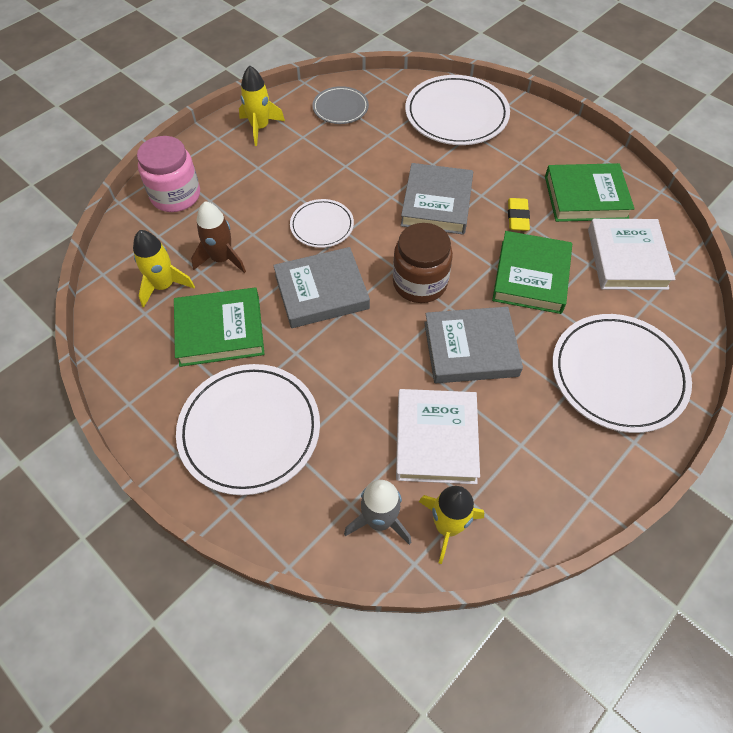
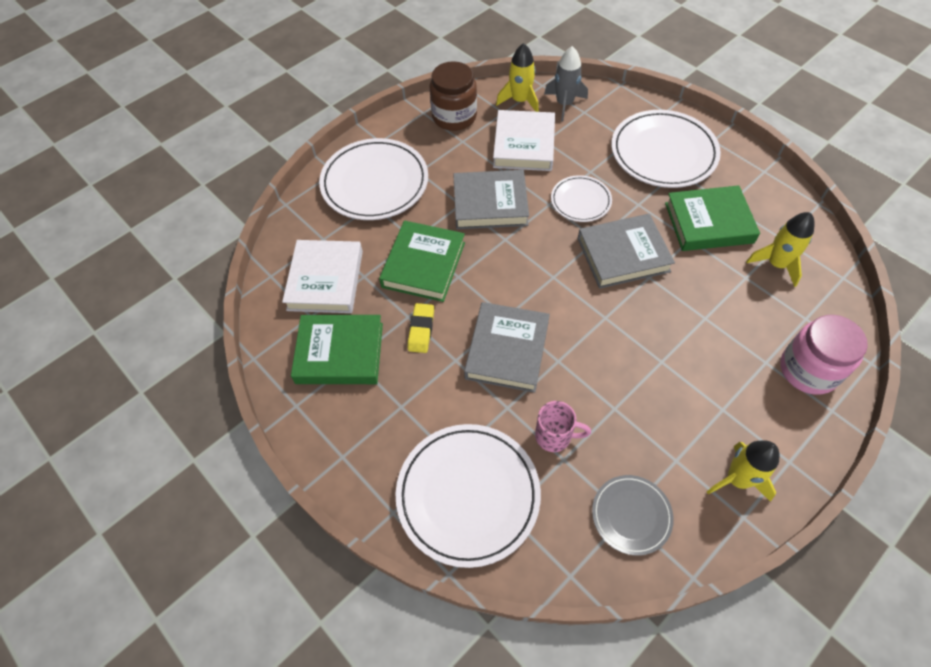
camera: 175 degrees left, 0 degrees up
brown rocket [191,201,246,273] -> none
white plate [290,199,354,248] -> white plate moved to [551,175,612,222]
brown jar [393,223,453,303] -> brown jar moved to [430,61,477,131]
none -> pink mug [535,401,591,452]

